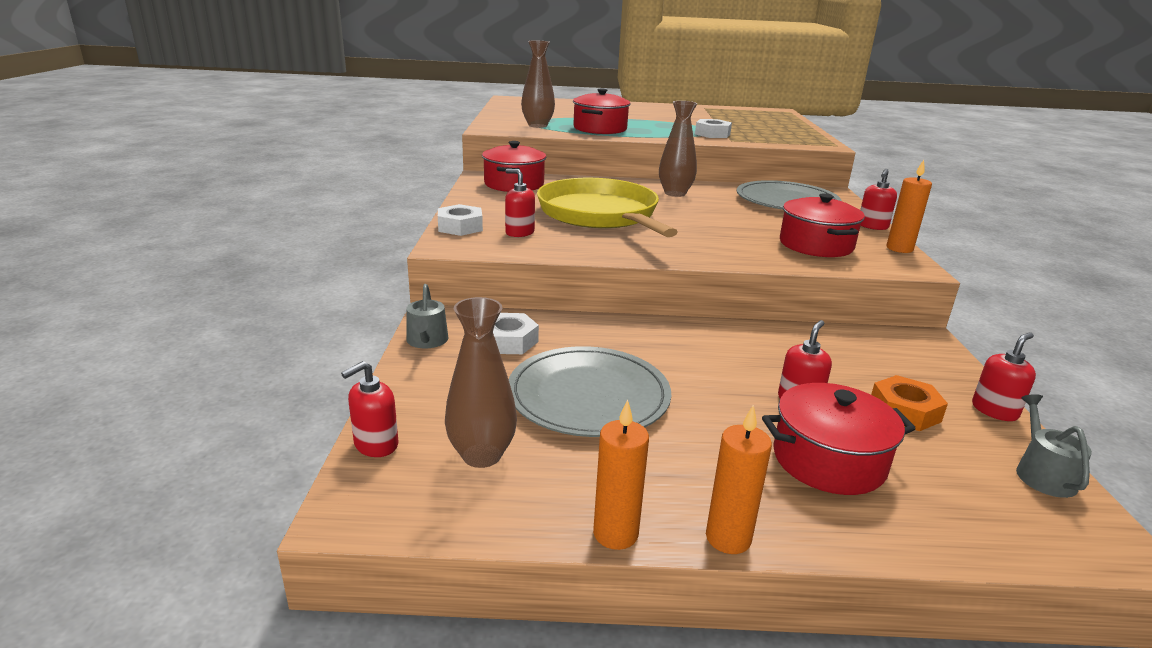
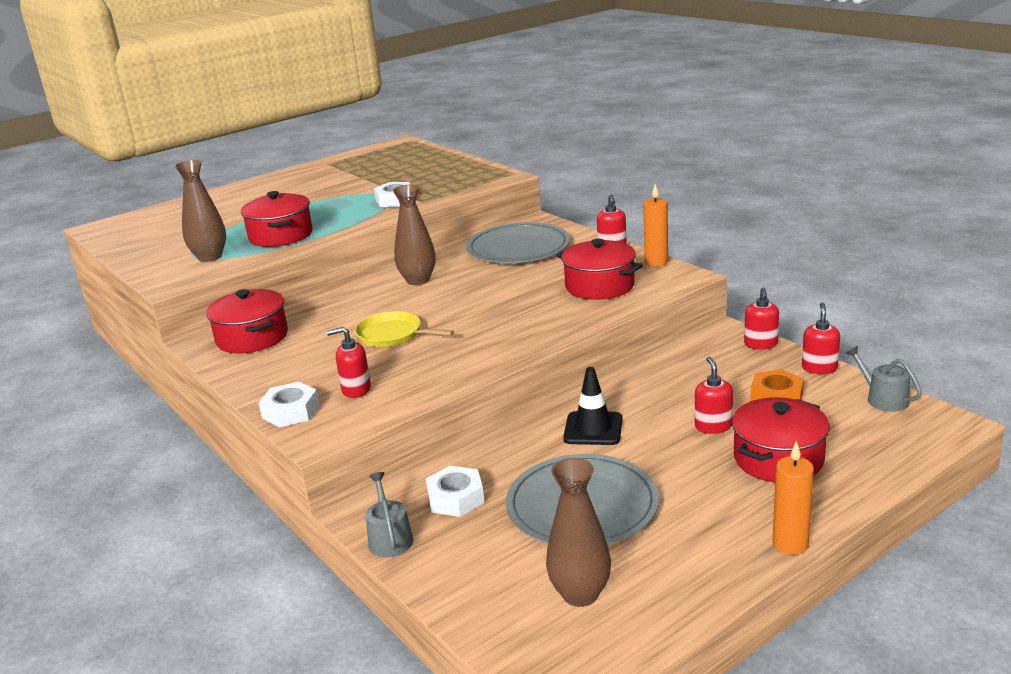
camera: 35 degrees left, 0 degrees up
red soap dispenser [341,361,399,457] -> red soap dispenser moved to [744,288,779,349]
grey watering can [407,284,448,349] -> grey watering can turned 150 degrees counterclockwise [366,472,413,557]
yellow pan [537,178,677,237] -> yellow pan [355,311,454,347], size x0.49
orange candle [593,400,649,550] -> none
none -> black traffic cone [563,367,623,445]

